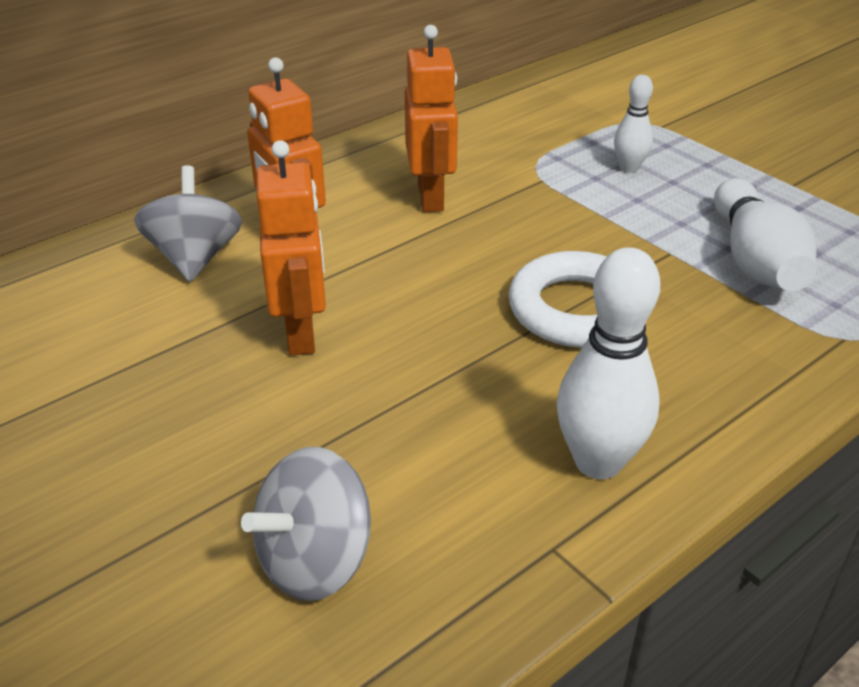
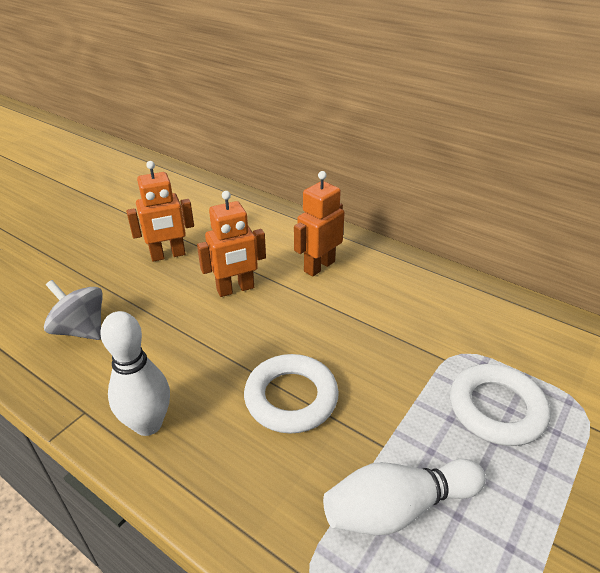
camera: 75 degrees right, 0 degrees up
grey spinning top [134,165,242,282] -> none
orange robot [405,25,458,212] -> orange robot moved to [126,161,194,262]
white bowling pin [614,75,653,173] -> white ring [450,364,551,446]

